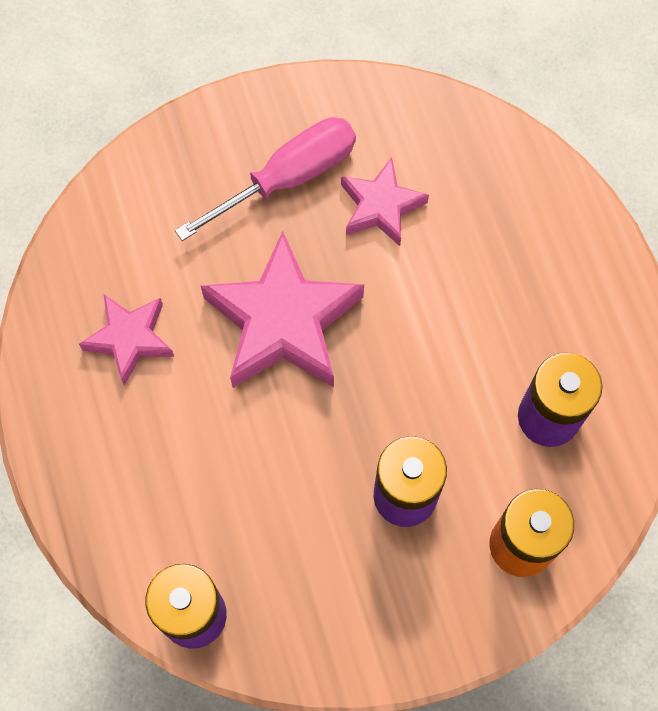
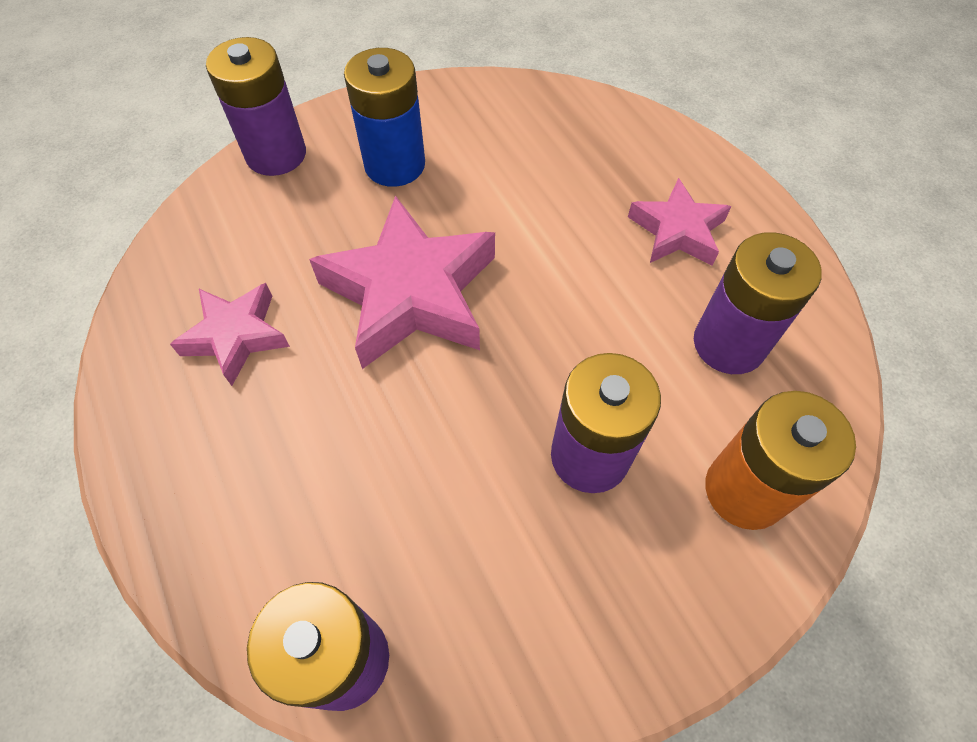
camera: 10 degrees left, 10 degrees down
pink screwdriver [175,117,356,241] -> blue battery [344,48,425,187]
pink star [341,157,429,246] -> pink star moved to [628,178,732,266]
none -> purple battery [206,37,306,176]

